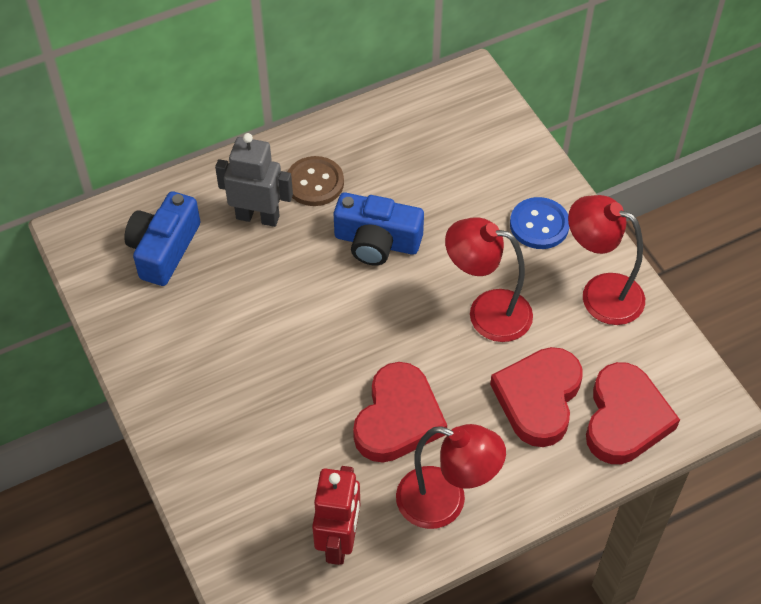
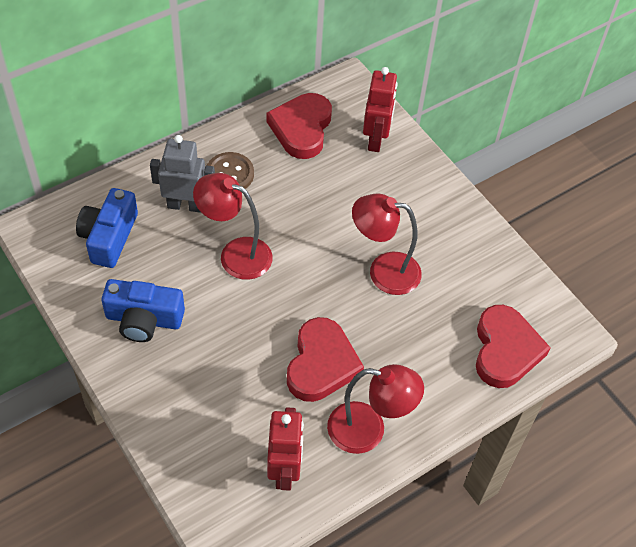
camera: 10 degrees left, 0 degrees up
blue camera [334,193,424,266] -> blue camera moved to [101,279,185,342]
red heart [490,347,583,447] -> red heart moved to [267,93,332,159]
blue button [510,197,569,249] -> none
red lamp [568,195,645,325] -> red lamp moved to [193,173,273,280]
none -> red robot [363,67,398,152]

